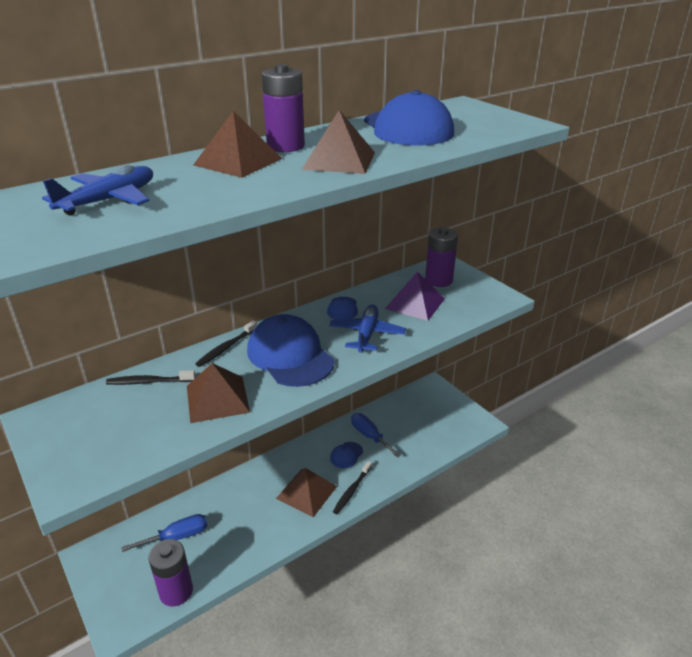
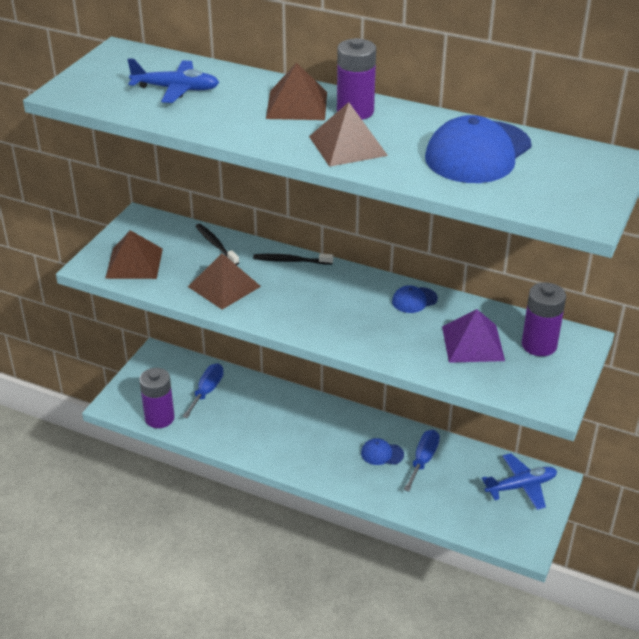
camera: 60 degrees right, 5 degrees up
blue screwdriver [121,514,207,552] -> blue screwdriver turned 105 degrees counterclockwise [182,363,224,418]
blue cap [247,314,335,387] -> none
brown pyramid [276,468,337,517] -> brown pyramid moved to [105,230,163,279]
blue plane [329,305,406,353] -> blue plane moved to [482,453,557,510]
black toothbrush [333,461,372,514] -> none

